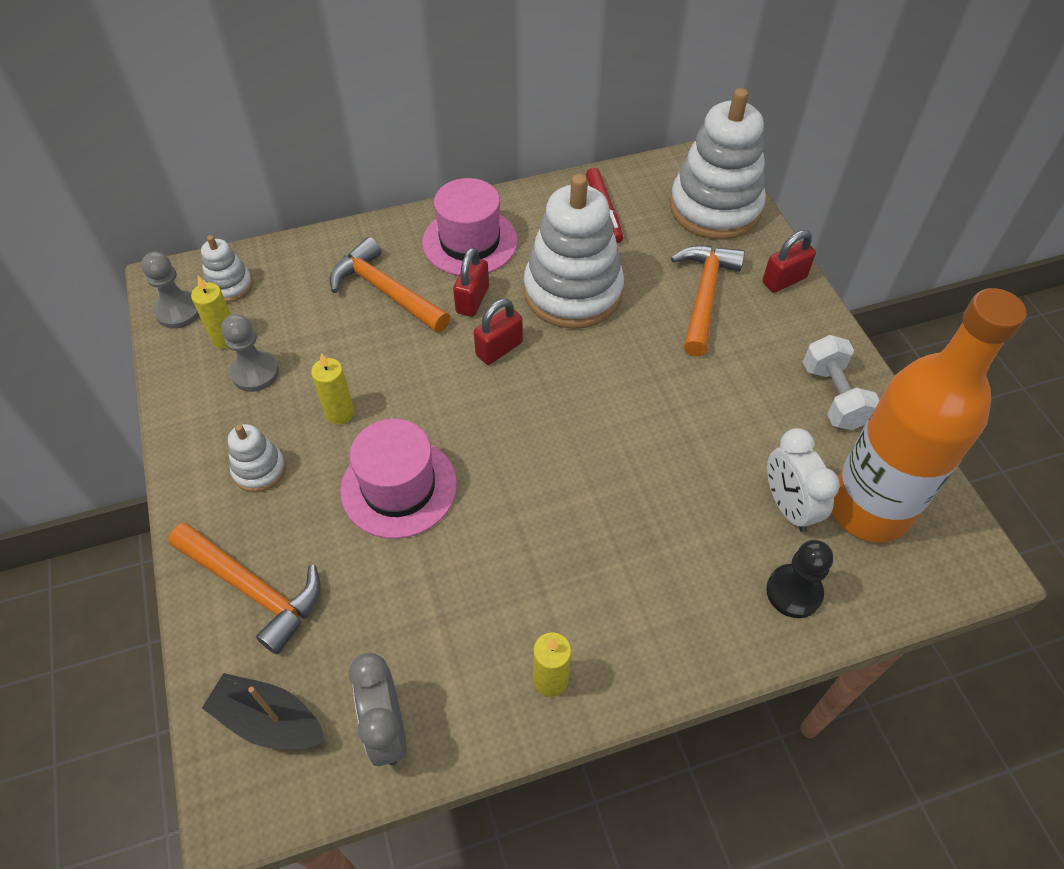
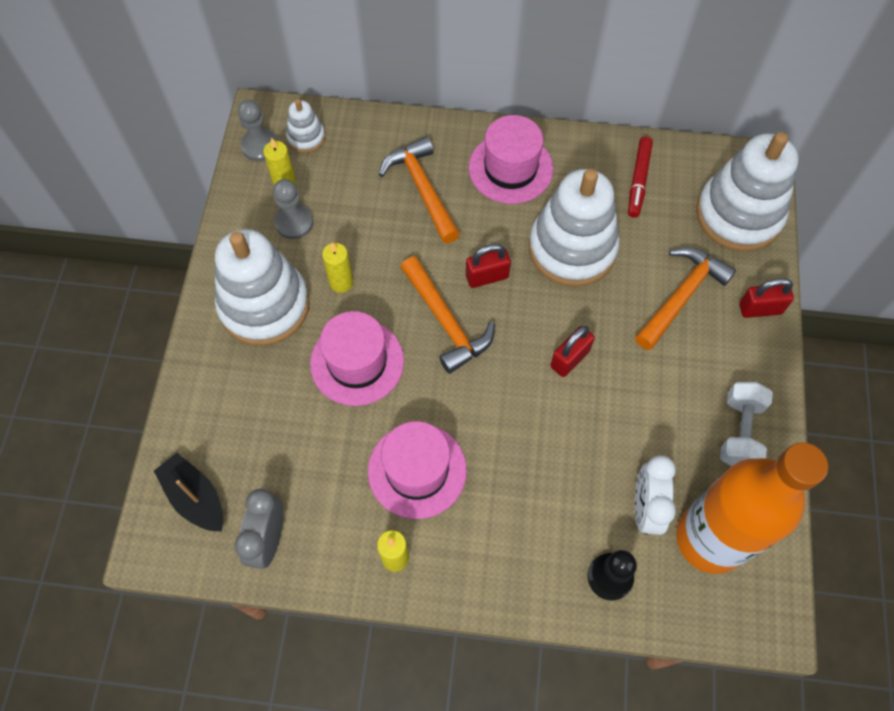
camera: 25 degrees right, 10 degrees up
orange hammer [168,523,321,654] -> orange hammer moved to [400,256,495,374]
white stacking toy [228,424,286,492] -> white stacking toy [215,229,310,346], size x2.16
red padlock [453,247,489,317] -> red padlock moved to [550,326,595,377]
none -> pink hat [368,421,467,519]

